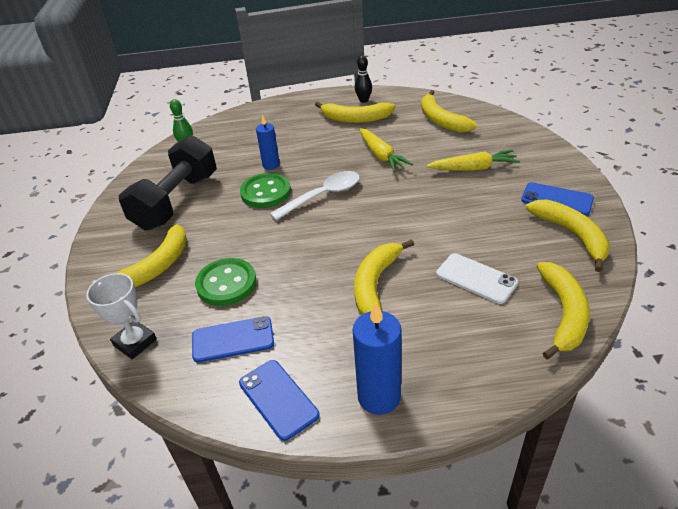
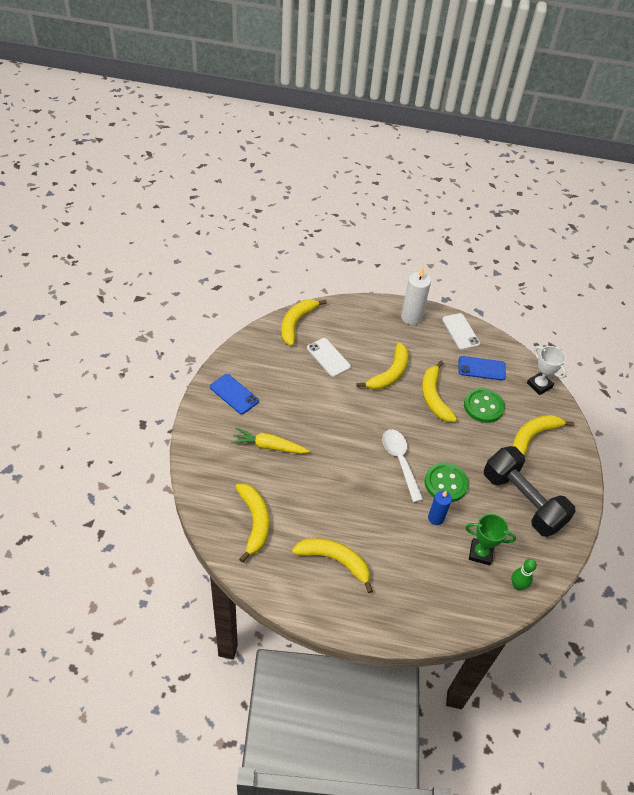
camera: 170 degrees left, 10 degrees up
black dumbbell [119,135,217,231] -> black dumbbell turned 75 degrees counterclockwise [484,446,576,537]
blue phone [239,360,320,441] -> white phone [442,313,480,350]
white spoon [270,171,360,220] -> white spoon turned 90 degrees clockwise [382,429,423,502]
blue candle [353,302,402,415] -> white candle [401,267,431,325]
black bowling pin [355,55,372,103] -> none
yellow carrot [359,128,413,172] -> none
yellow banana [526,200,610,272] -> yellow banana moved to [422,361,457,422]
none -> green trophy [465,514,516,566]

